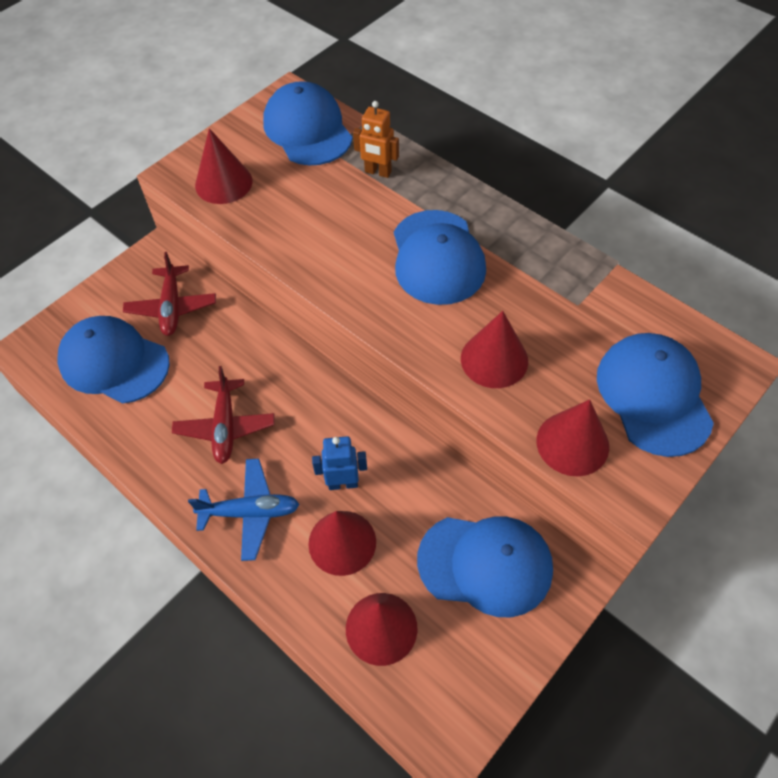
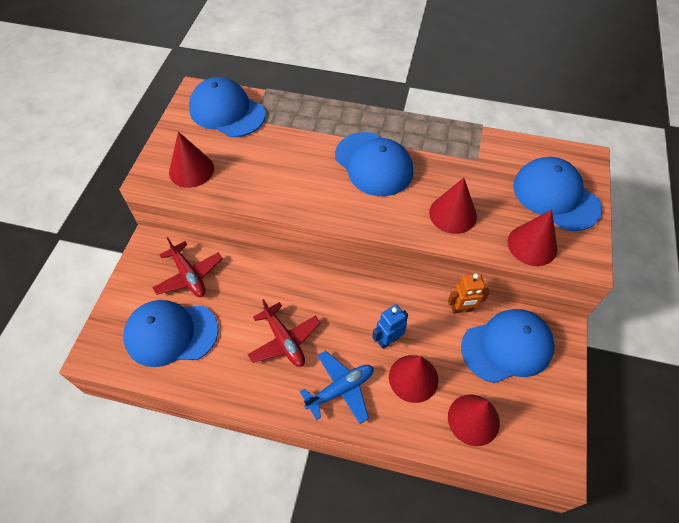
camera: 30 degrees left, 0 degrees up
orange robot [353,101,399,178] -> orange robot moved to [448,273,490,314]

